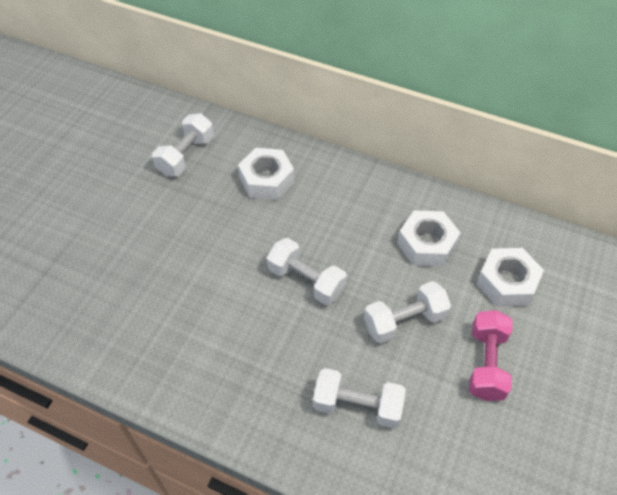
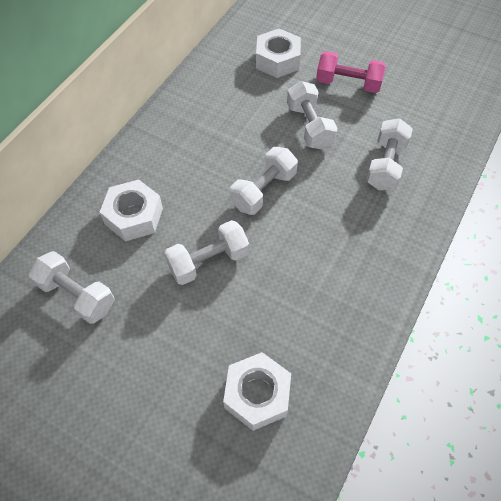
camera: 85 degrees left, 5 degrees up
white nut [397,210,461,267] -> white nut moved to [223,352,291,431]
none -> white dumbbell [164,220,249,285]

